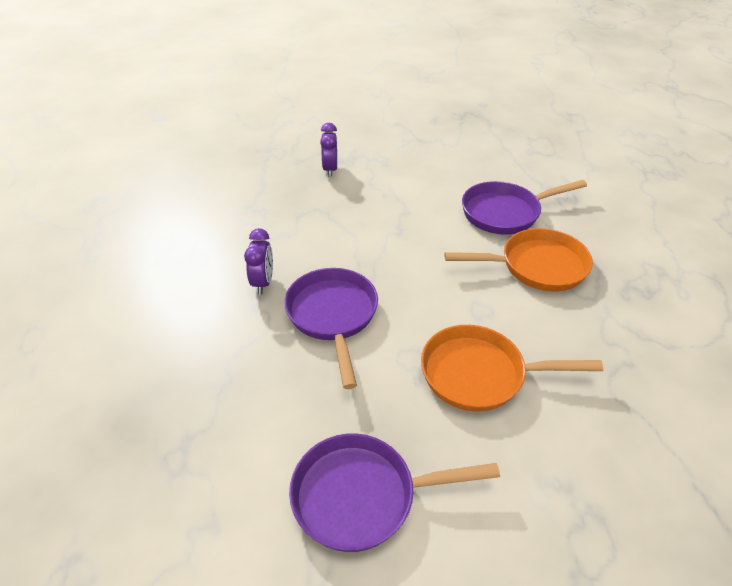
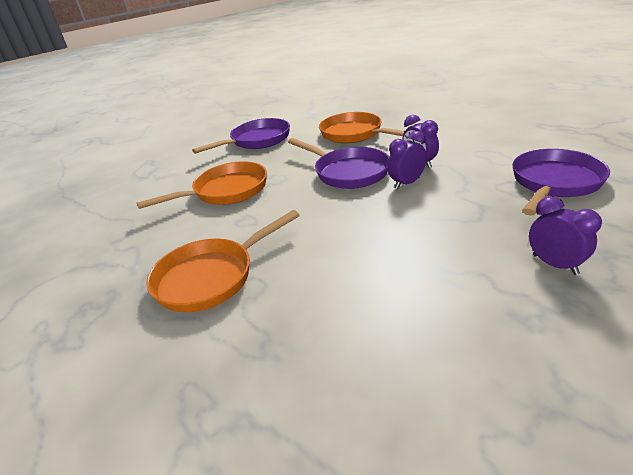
camera: 150 degrees right, 10 degrees down
purple pan [462,180,587,235] -> purple pan moved to [513,149,610,216]
none -> orange pan [319,112,405,143]
none -> purple clock [388,131,427,189]

